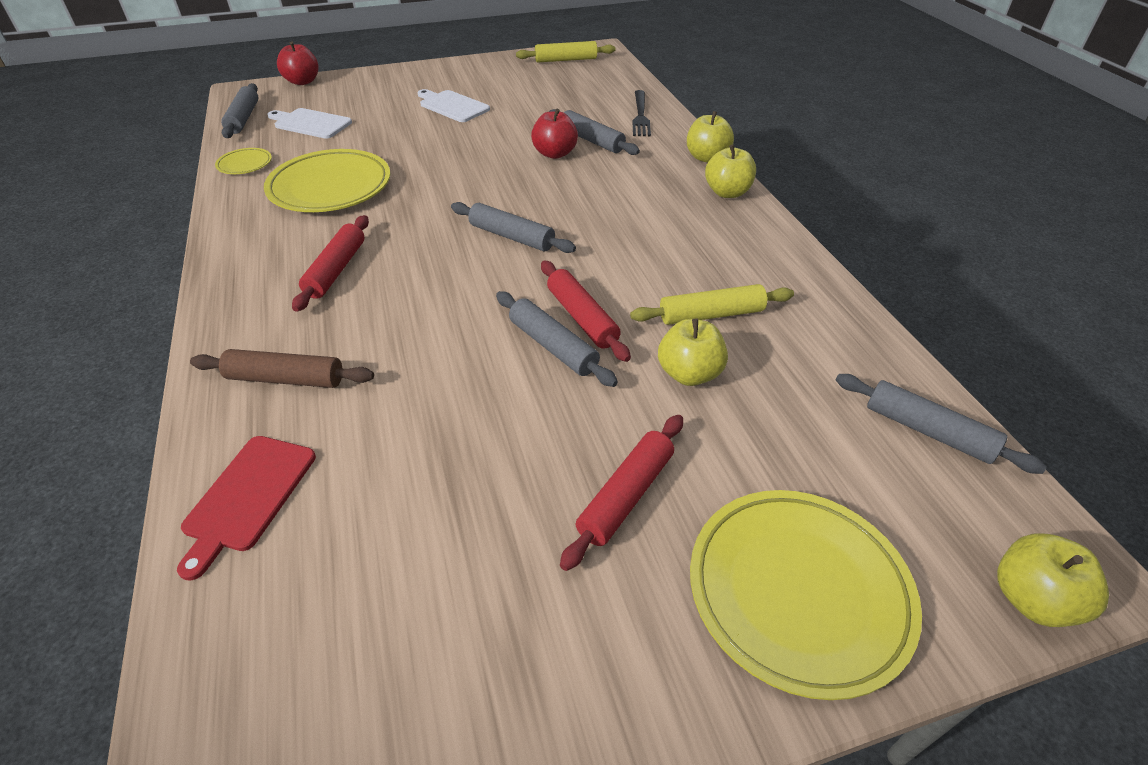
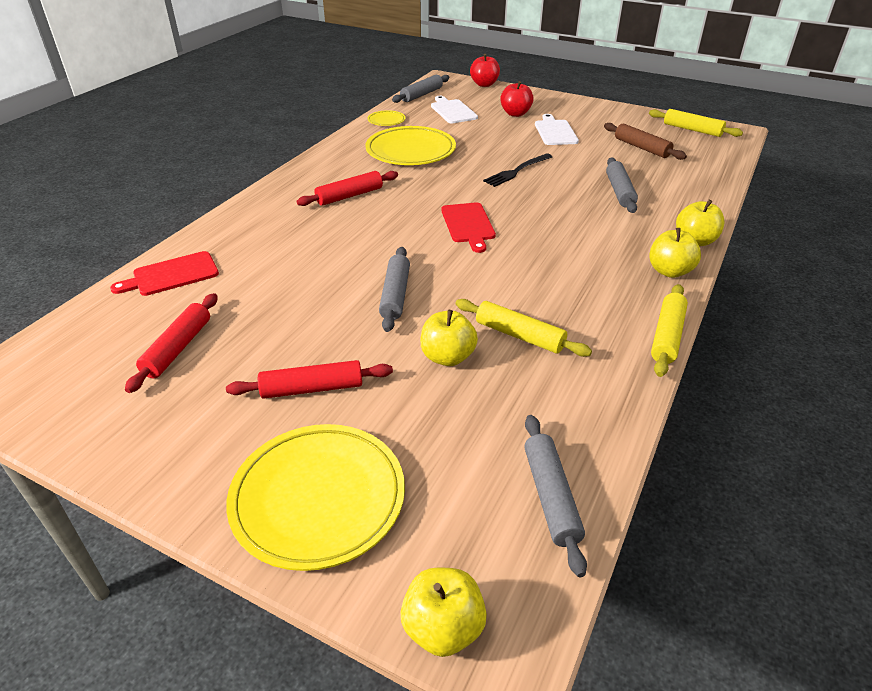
camera: 45 degrees right, 5 degrees down
brown rolling pin [190,349,374,388] -> brown rolling pin moved to [604,123,687,160]
grey rolling pin [451,202,576,253] -> red cutting board [441,203,496,253]
red apple [531,108,578,159] -> red apple moved to [500,81,534,117]
red rolling pin [541,260,631,362] -> red rolling pin moved to [125,293,218,393]
black fork [632,90,651,136] -> black fork moved to [483,153,552,187]
none -> yellow rolling pin [651,284,688,377]

